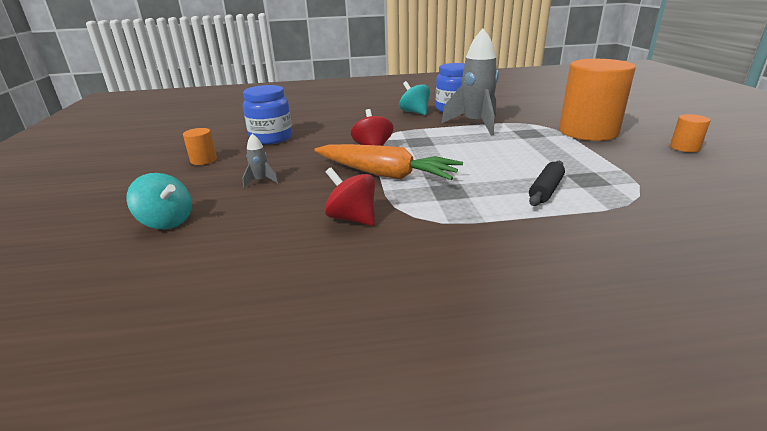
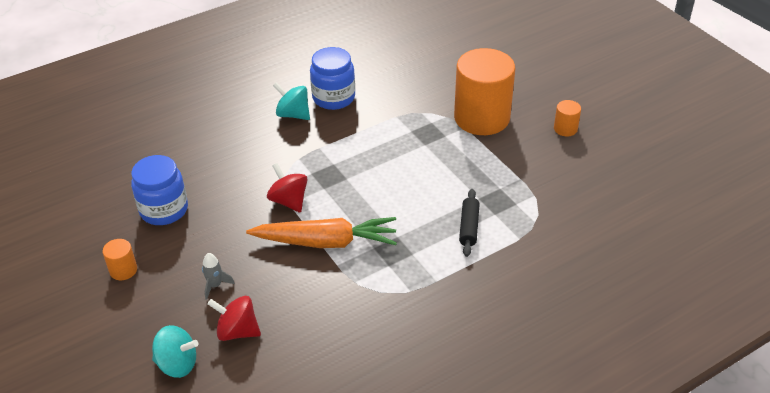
camera: 25 degrees left, 15 degrees up
red spinning top [325,168,375,226] -> red spinning top moved to [208,296,261,341]
grey rocket [441,28,499,136] -> none

